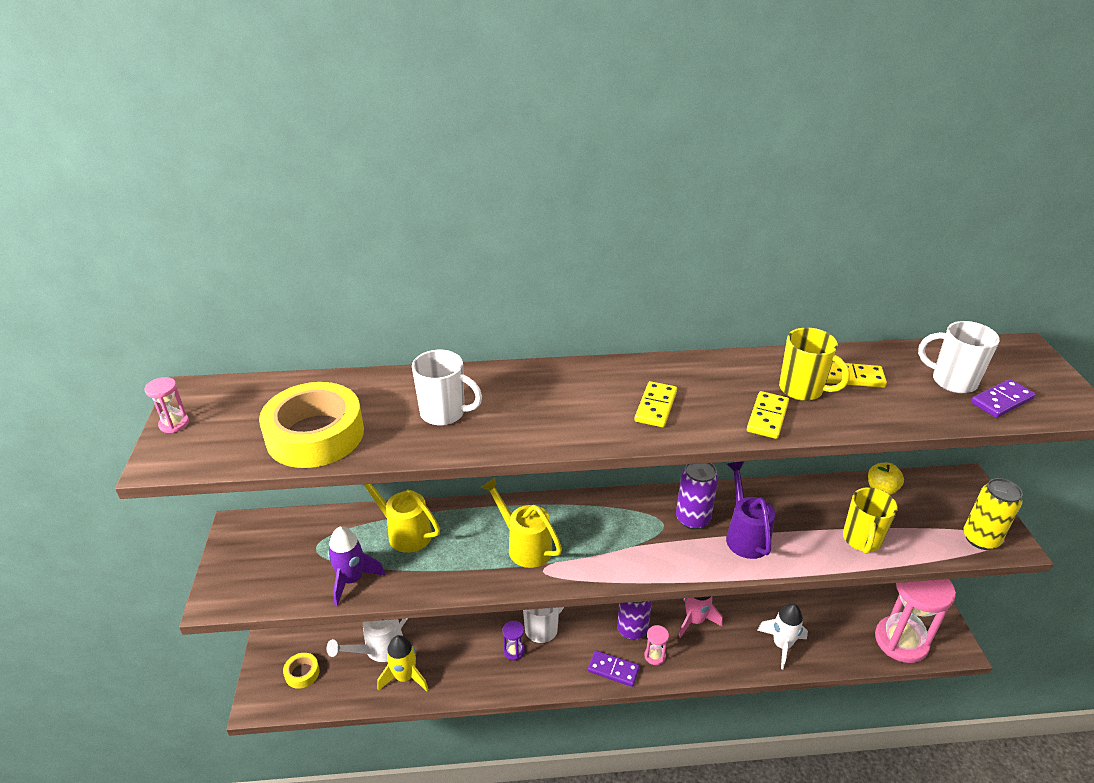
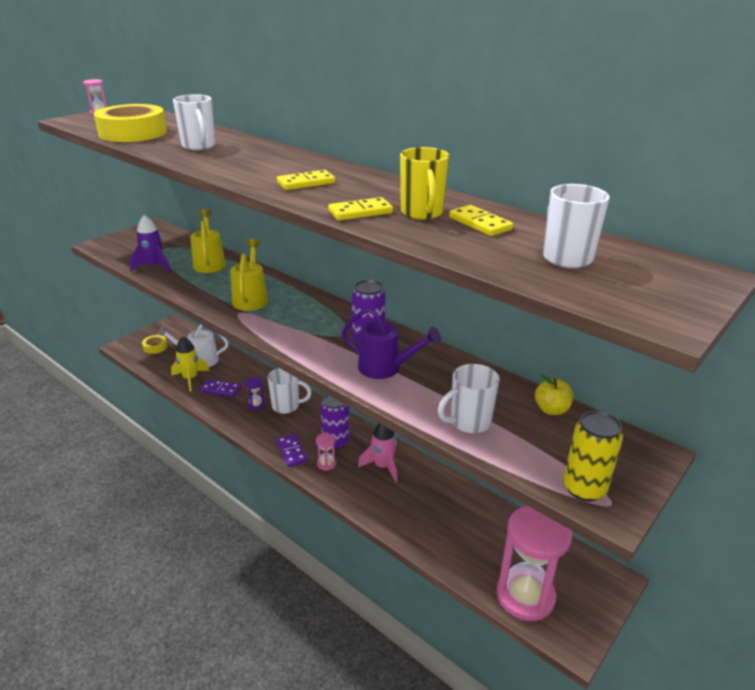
camera: 45 degrees right, 5 degrees down
purple watering can [726,461,775,559] -> purple watering can turned 75 degrees clockwise [342,307,441,379]
white rocket [757,603,808,669] -> none
yellow mug [843,487,898,554] -> white mug [438,364,500,433]
purple domino [971,379,1036,418] -> purple domino moved to [200,379,241,397]

